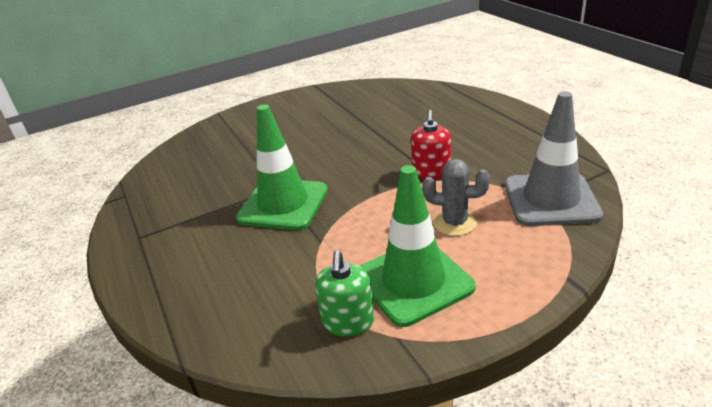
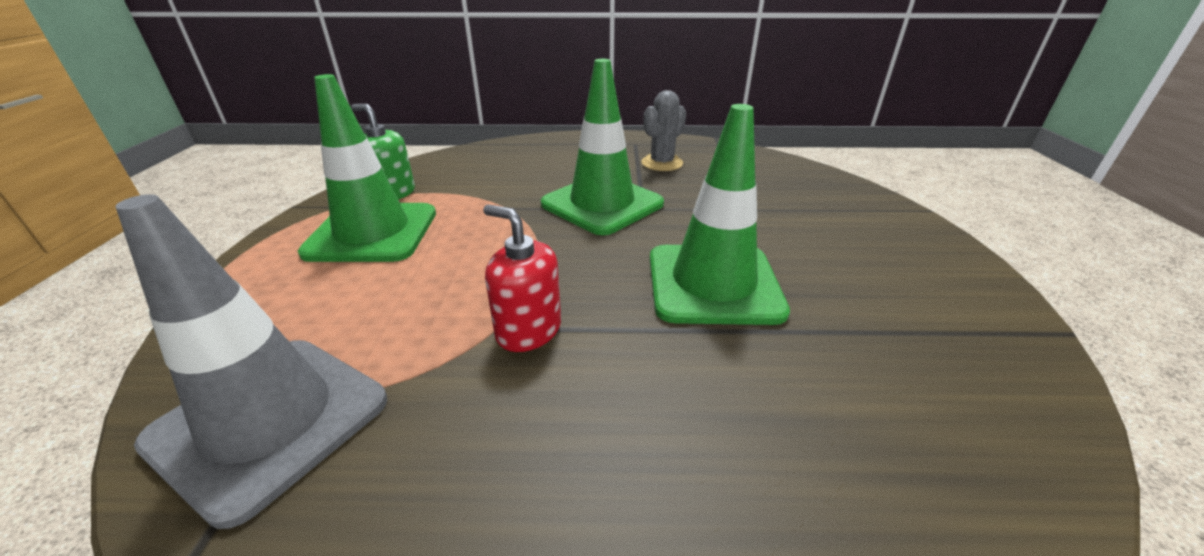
camera: 115 degrees right, 0 degrees up
grey cactus [422,159,490,236] -> grey cactus moved to [641,90,686,171]
none -> green traffic cone [650,104,790,325]

